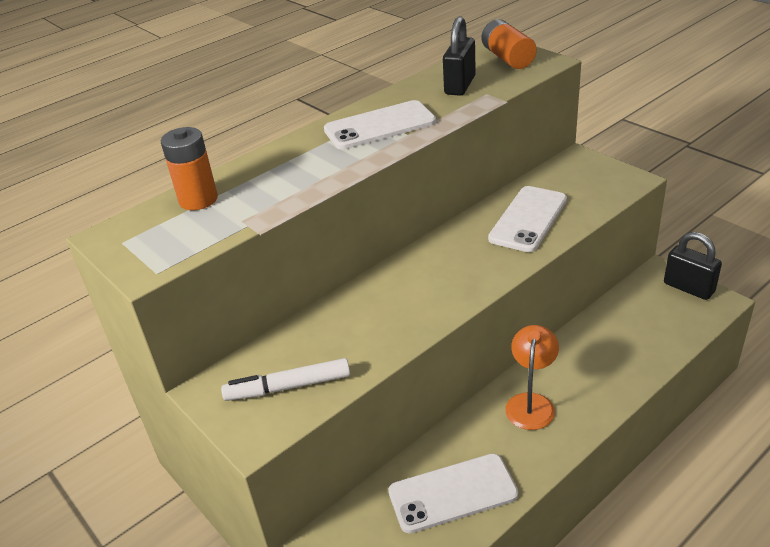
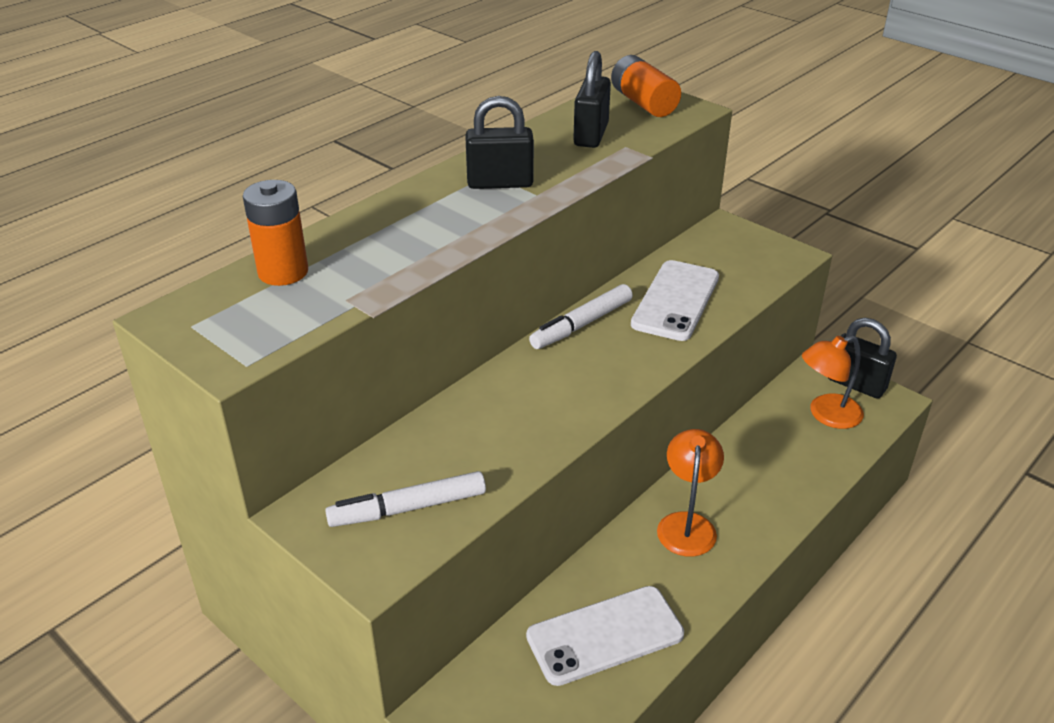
camera: 10 degrees left, 0 degrees up
white phone [324,100,436,149] -> black padlock [465,96,534,189]
none -> white marker [529,284,633,349]
none -> orange lamp [802,335,864,429]

